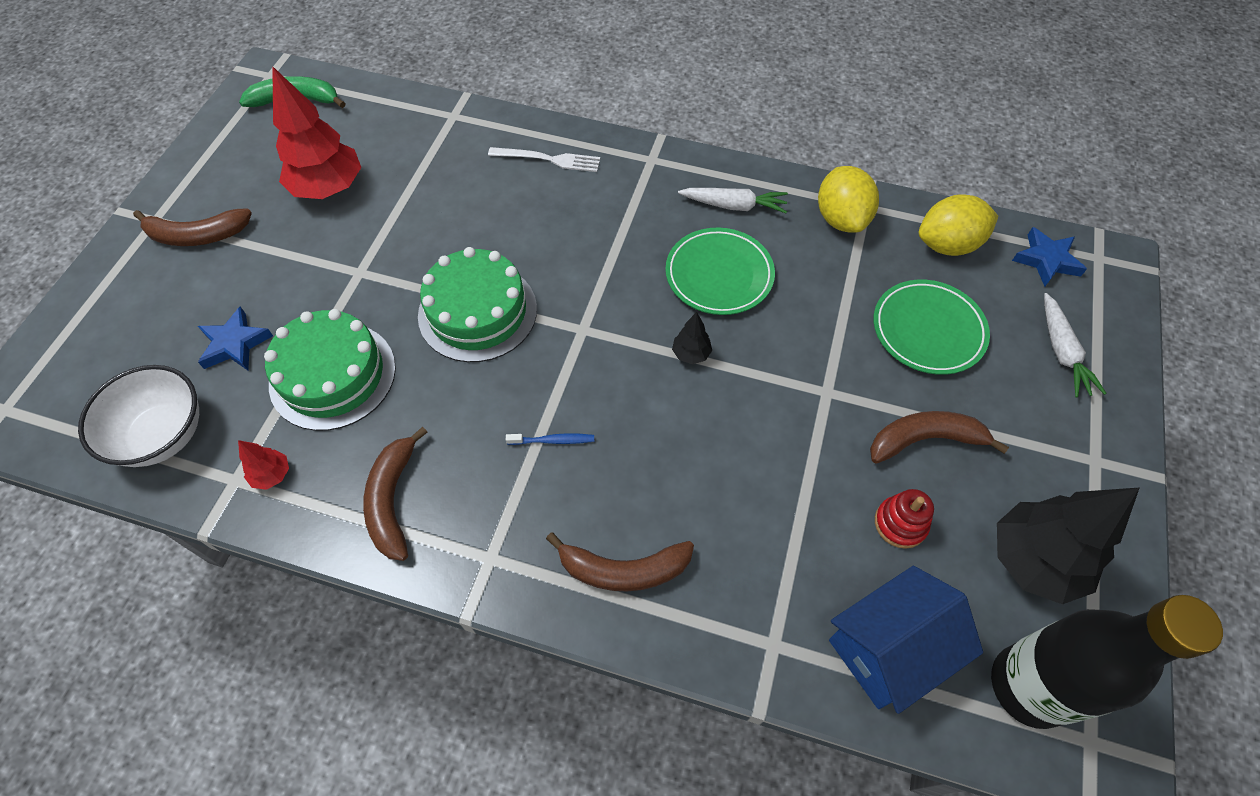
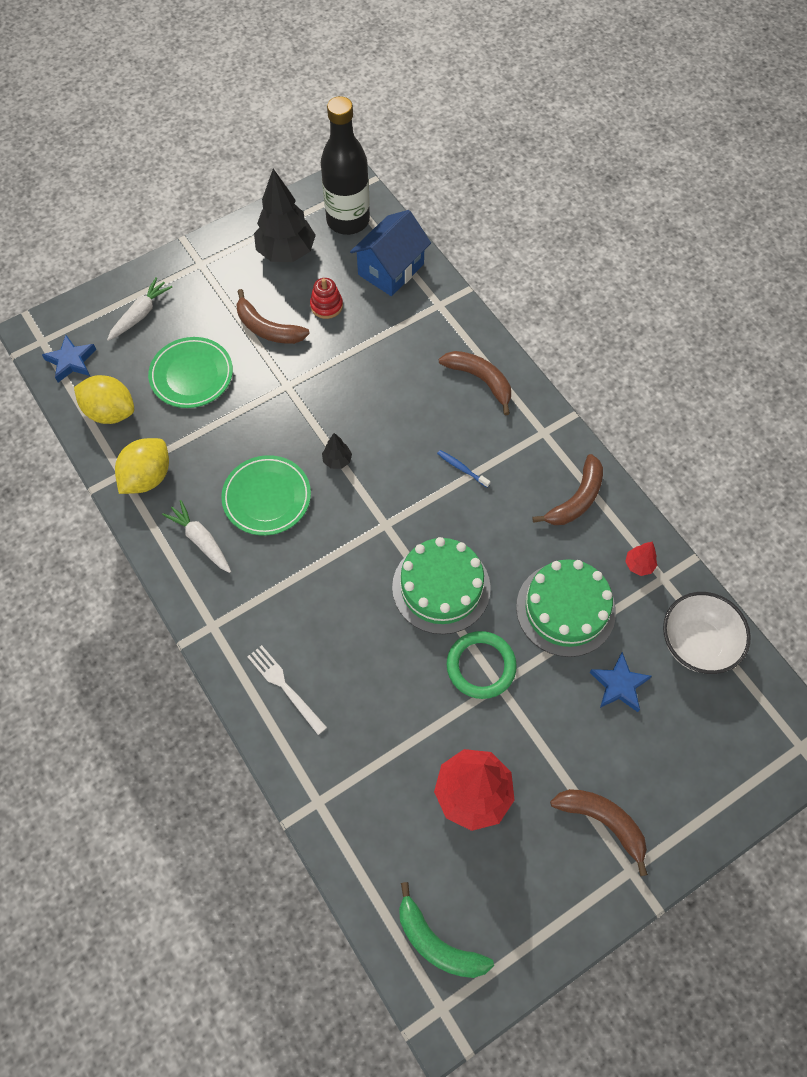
camera: 140 degrees left, 5 degrees up
blue house [829,566,983,714] -> blue house turned 60 degrees counterclockwise [350,210,431,296]
none -> green ring [447,631,517,699]

